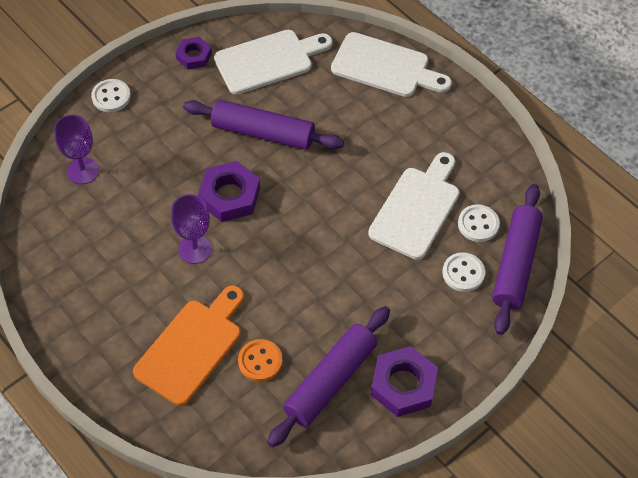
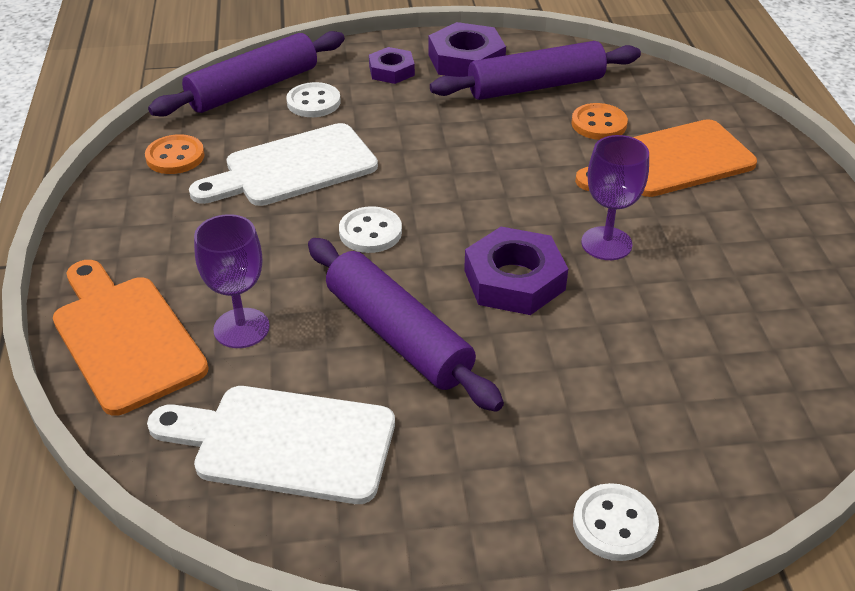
camera: 145 degrees left, 15 degrees down
purple goblet [54,115,99,184] -> purple goblet moved to [194,214,270,348]
purple nut [175,37,212,69] -> purple nut moved to [369,47,415,84]
white cutting board [331,32,452,97] -> orange cutting board [53,260,209,416]
white button [458,205,500,242] -> white button moved to [339,206,402,253]
none -> orange button [145,134,205,174]

